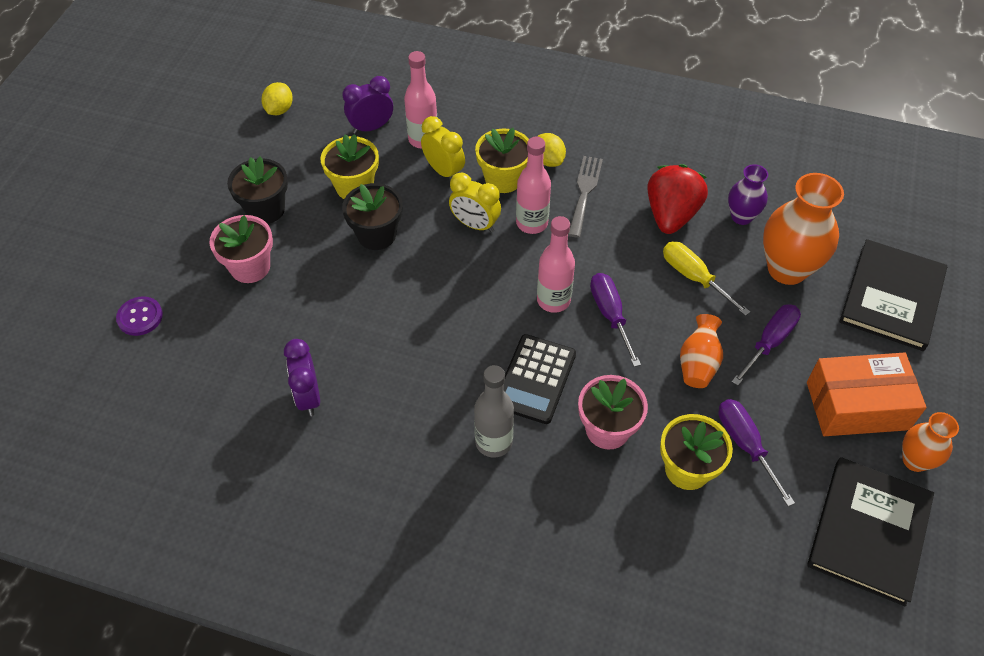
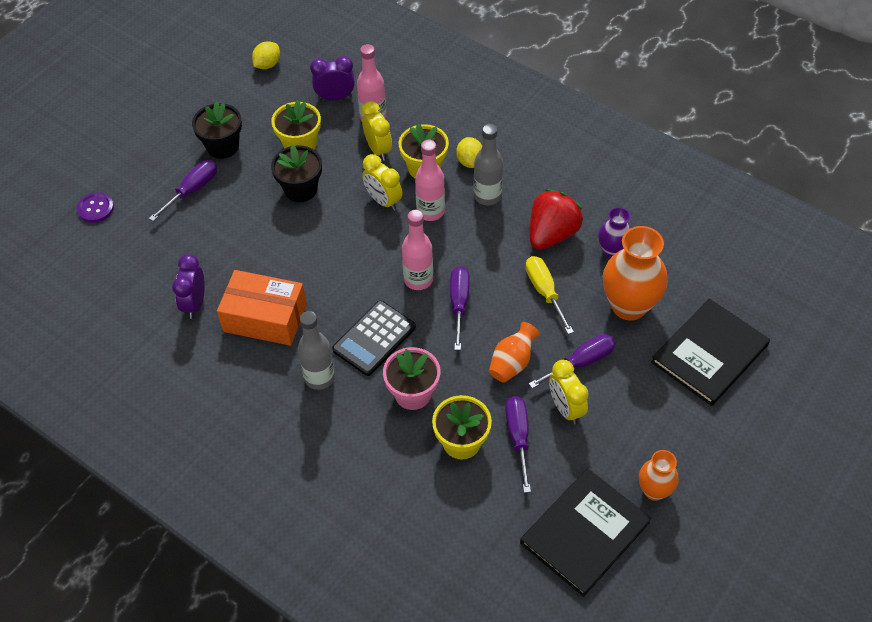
camera: 20 degrees right, 0 degrees up
pink flower pot [209,215,273,283] -> purple screwdriver [149,160,217,221]
grey fork [568,156,603,238] -> grey bottle [474,124,503,205]
orange box [807,353,927,436] -> orange box moved to [217,270,307,346]
none -> yellow clock [549,360,589,424]

